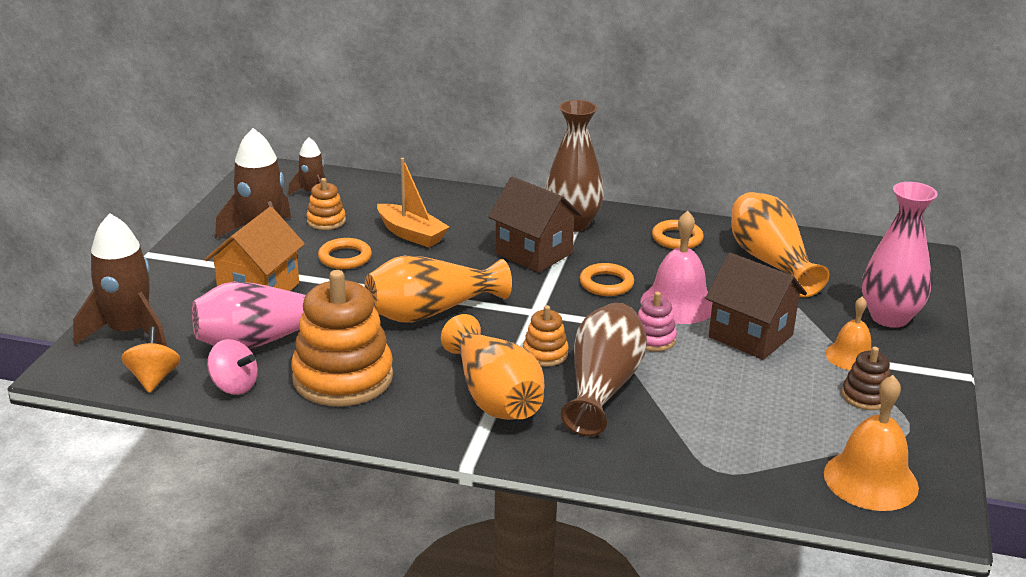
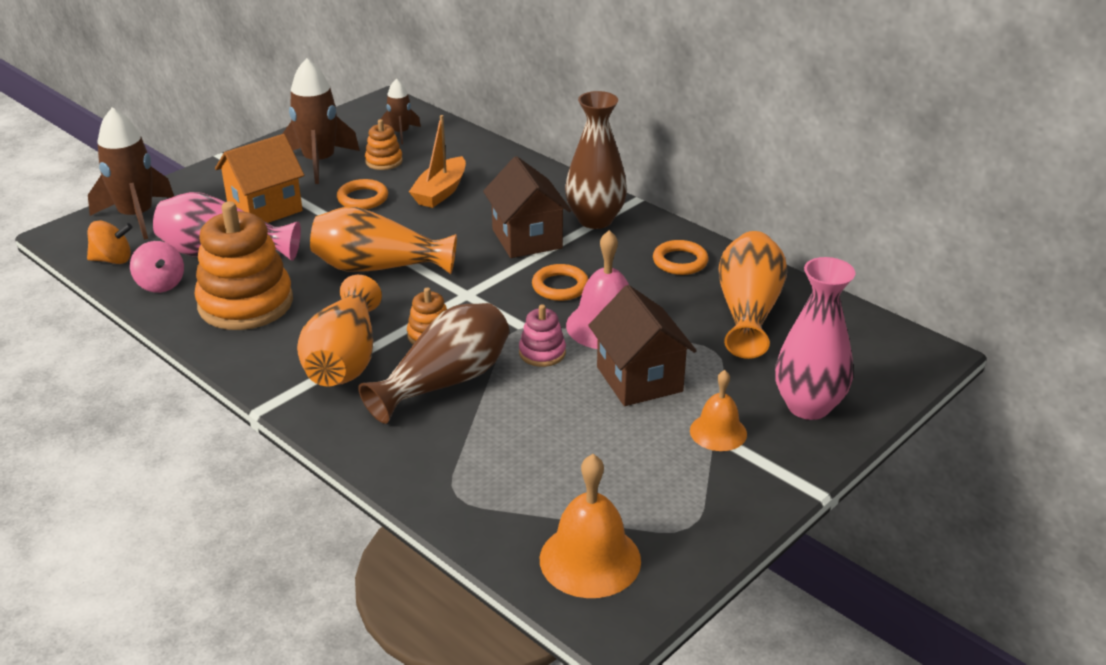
camera: 30 degrees right, 5 degrees up
orange spinning top [121,327,181,393] -> orange spinning top turned 60 degrees clockwise [87,220,132,264]
orange boat [377,158,449,248] -> orange boat turned 45 degrees clockwise [409,115,466,208]
brown stacking toy [842,347,891,410] -> none

